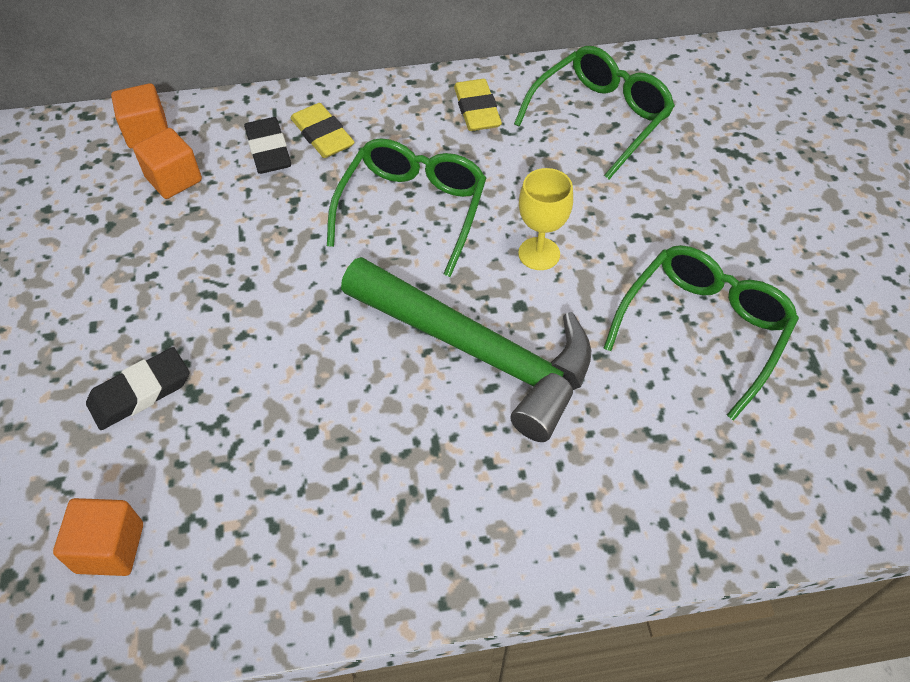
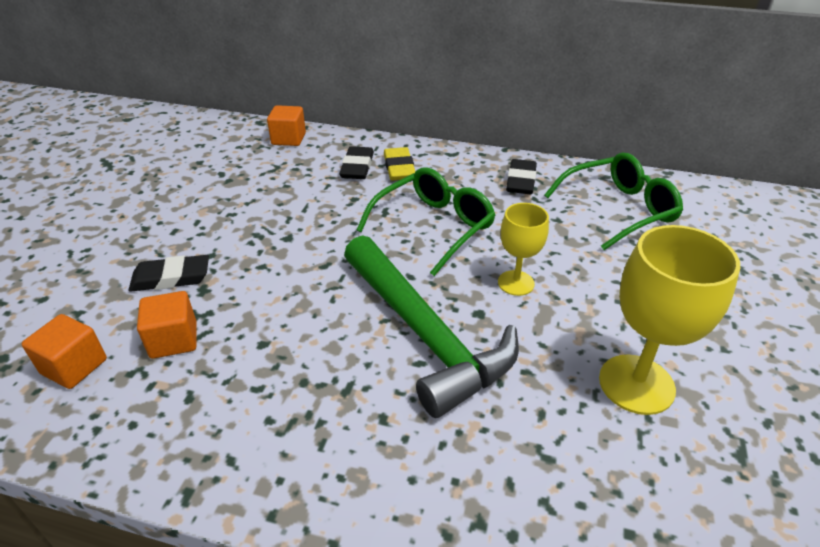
camera: 25 degrees right, 15 degrees down
orange cube [133,128,202,199] -> orange cube moved to [137,291,196,359]
yellow eraser [454,79,502,131] -> black eraser [506,159,537,194]
green glasses [603,245,799,420] -> yellow goblet [599,225,740,415]

